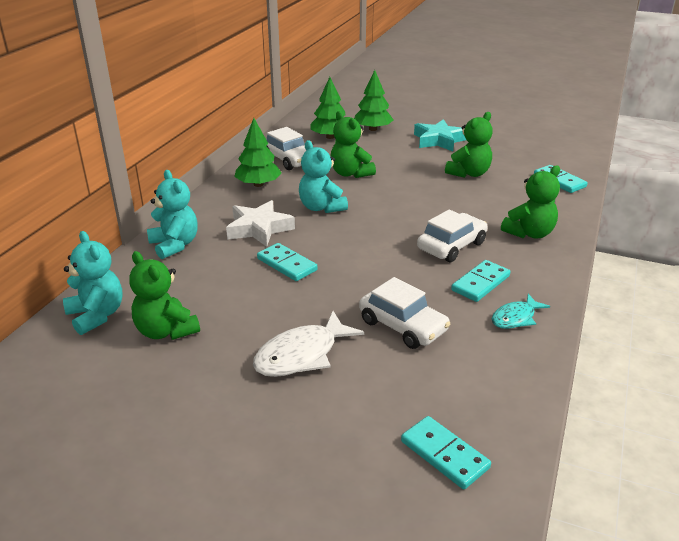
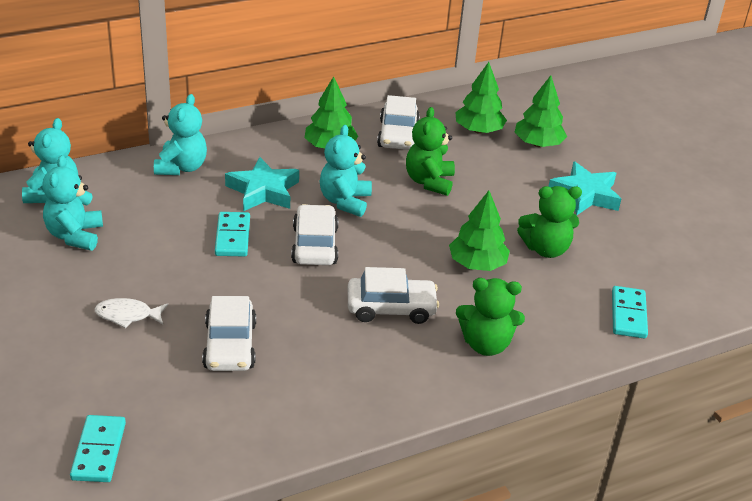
camera: 40 degrees right, 5 degrees up
green teddy bear [129,251,200,340] -> turquoise teddy bear [42,155,103,251]
white star [226,200,295,247] -> turquoise star [225,157,299,211]
white fish [253,311,364,377] -> white fish [95,298,168,328], size x0.61
turquoise domino [451,260,511,302] -> none
turquoise fish [492,294,550,329] -> none
none -> white car [291,204,338,265]
none -> green tree [449,191,510,271]

